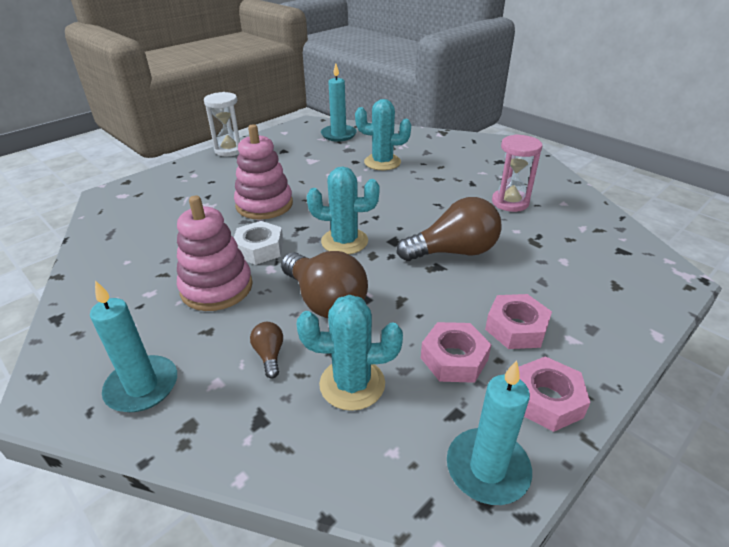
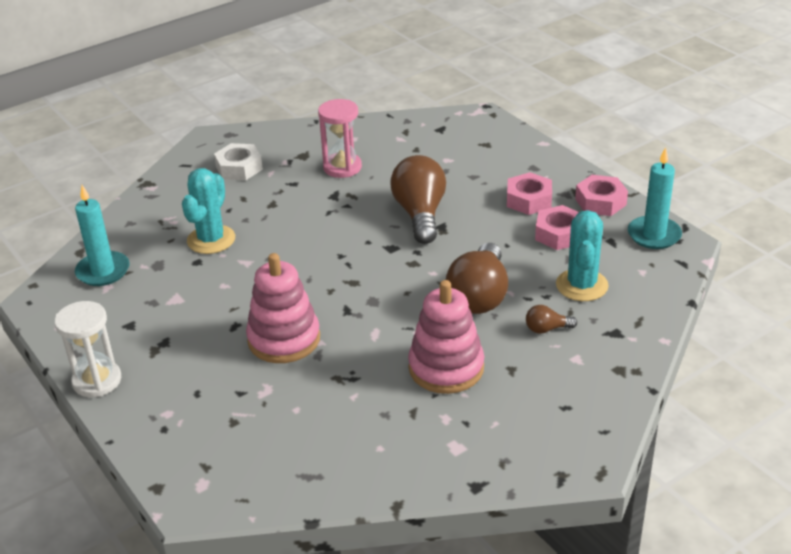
camera: 80 degrees left, 0 degrees up
turquoise candle [90,280,177,412] -> none
white nut [234,221,284,265] -> white nut moved to [214,143,263,180]
brown light bulb [281,251,368,318] -> brown light bulb turned 135 degrees clockwise [446,243,508,314]
turquoise cactus [307,167,380,254] -> none

